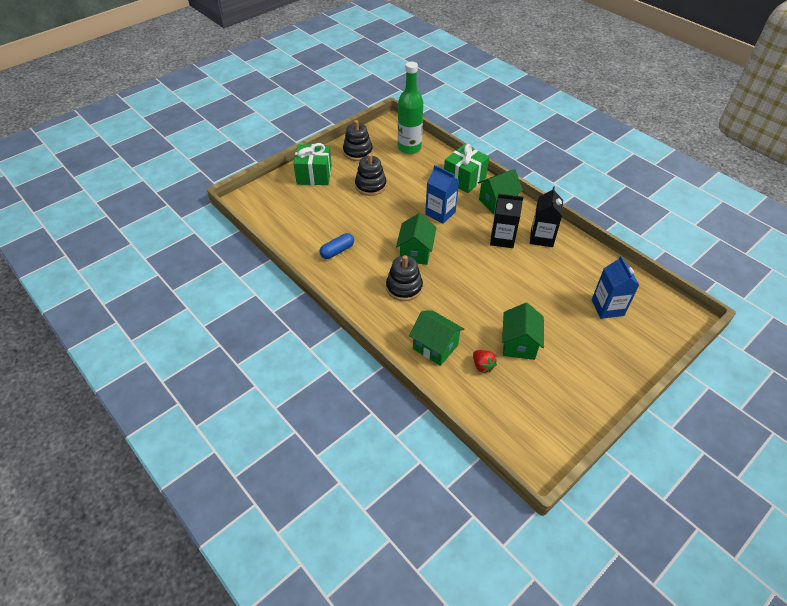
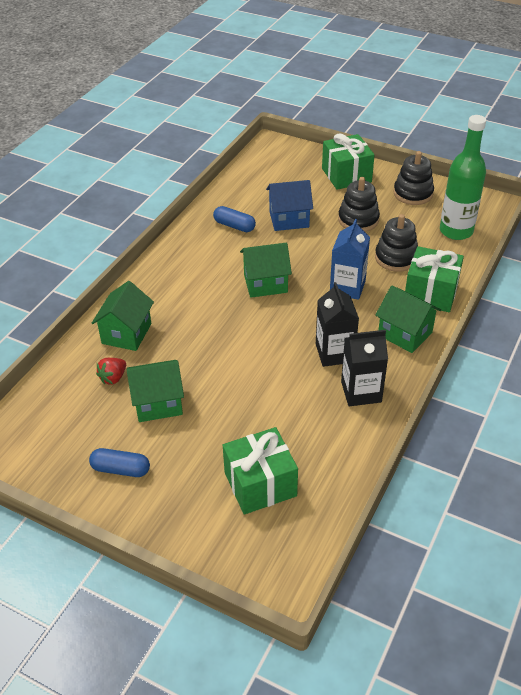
camera: 70 degrees right, 5 degrees down
black stacking toy [386,255,423,301] -> black stacking toy moved to [375,214,418,272]
blue carton [592,255,639,319] -> green gift [223,427,298,515]
none -> blue capsule [89,448,150,477]
none -> blue house [266,180,313,231]

